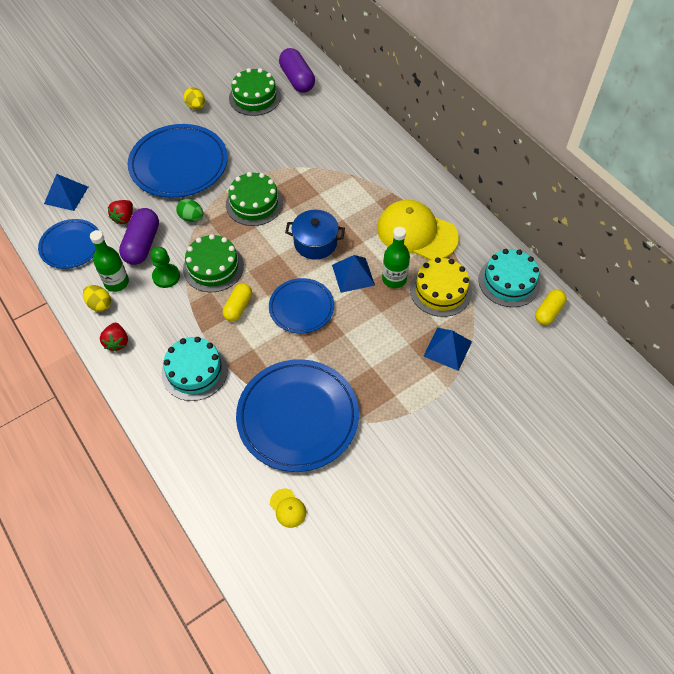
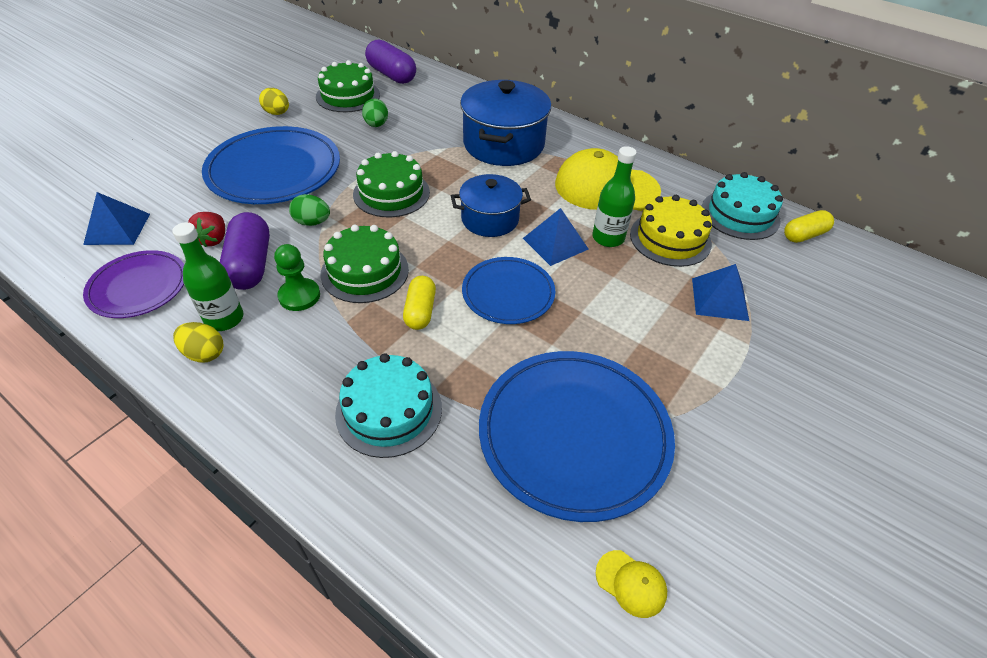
camera: 20 degrees left, 10 degrees down
blue plate [38,219,99,269] -> purple plate [83,250,184,318]
red strawberry [100,323,128,352] -> none
yellow capsule [535,289,567,325] -> yellow capsule turned 45 degrees clockwise [784,210,834,243]
none -> green egg [362,99,388,127]
none -> blue pot [460,80,551,166]

